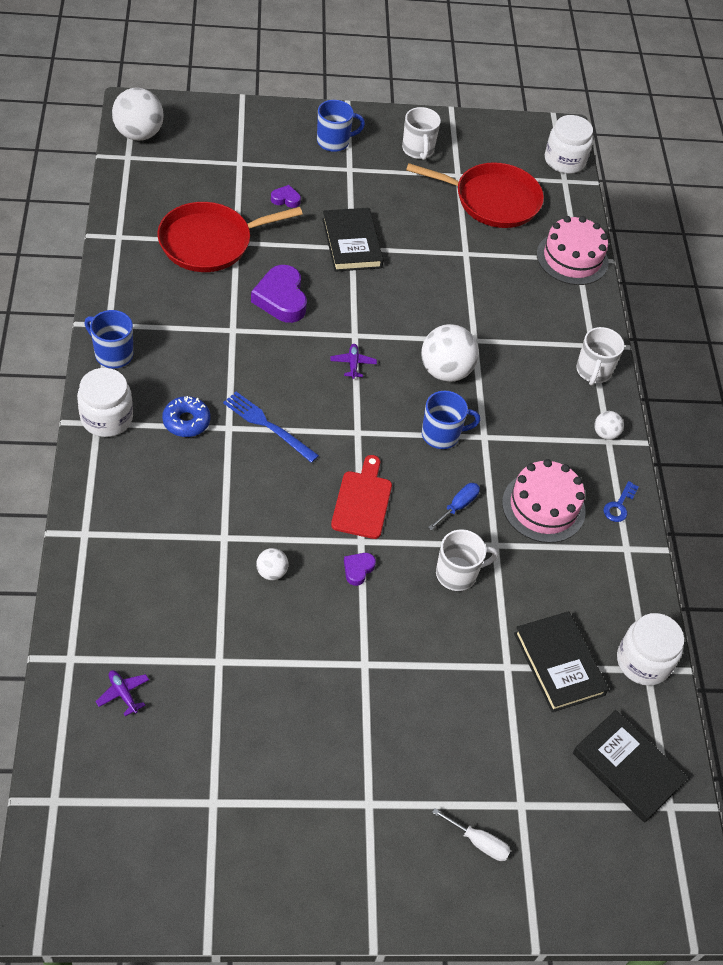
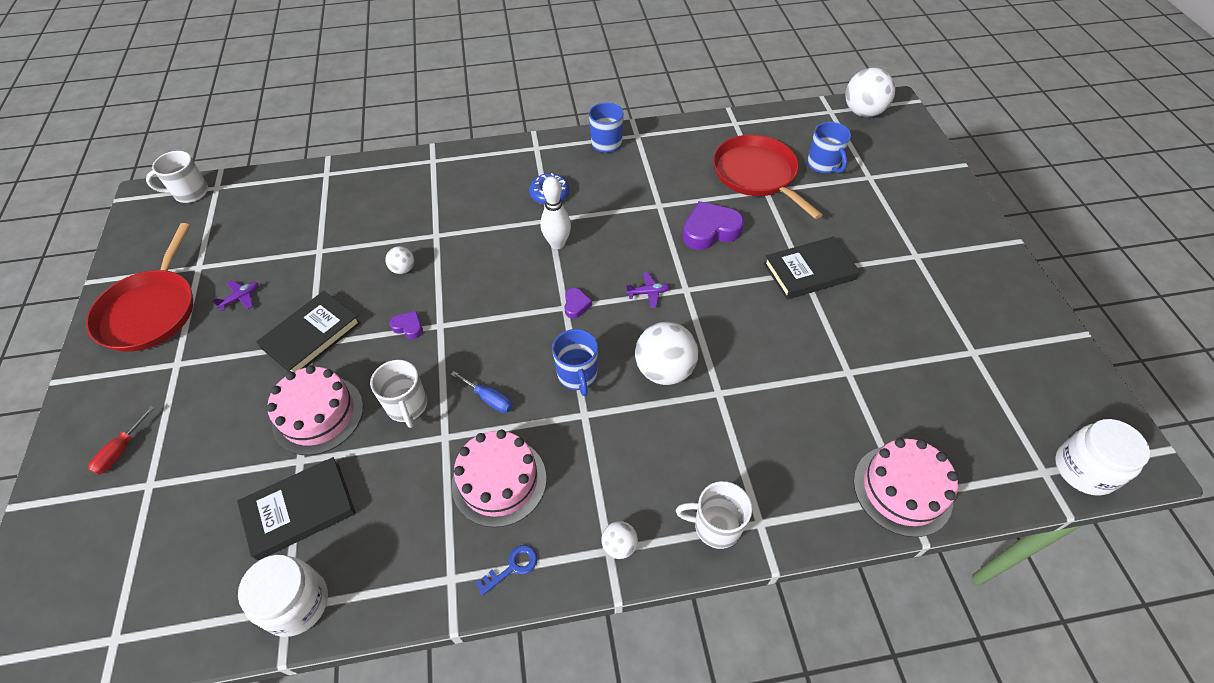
camera: 90 degrees right, 0 degrees up
white jar [77,368,133,437] -> none
purple plane [95,670,149,716] -> purple plane moved to [212,280,259,311]
blue fork [223,392,319,463] -> white bowling pin [540,176,571,249]
purple heart [271,185,301,208] -> purple heart moved to [564,288,592,319]
blue mug [317,100,365,152] -> blue mug moved to [807,122,851,174]
red cutting board [331,455,392,539] -> none
white mug [402,107,441,160] -> white mug moved to [146,151,208,203]
red pan [406,162,544,228] -> red pan moved to [86,223,193,352]
white screwdriver [432,808,511,861] -> red screwdriver [88,406,155,475]
black book [573,710,688,823] -> black book moved to [256,291,361,372]
blue key [604,481,639,522] -> blue key turned 120 degrees clockwise [476,545,538,596]
none -> pink cake [267,365,363,455]

